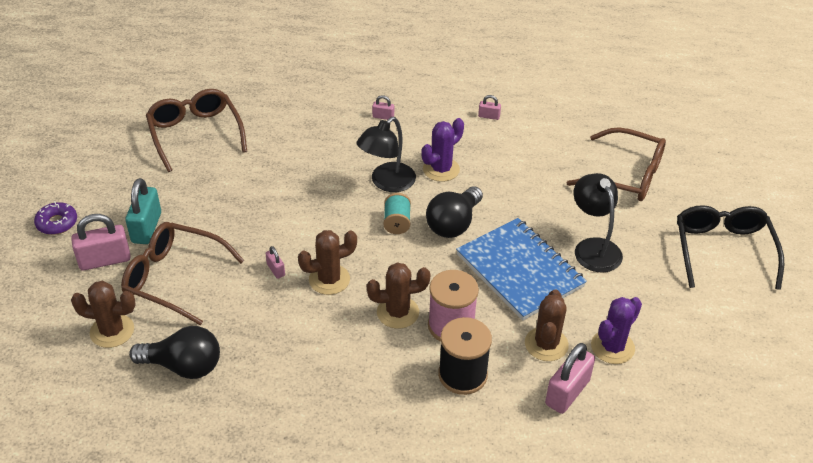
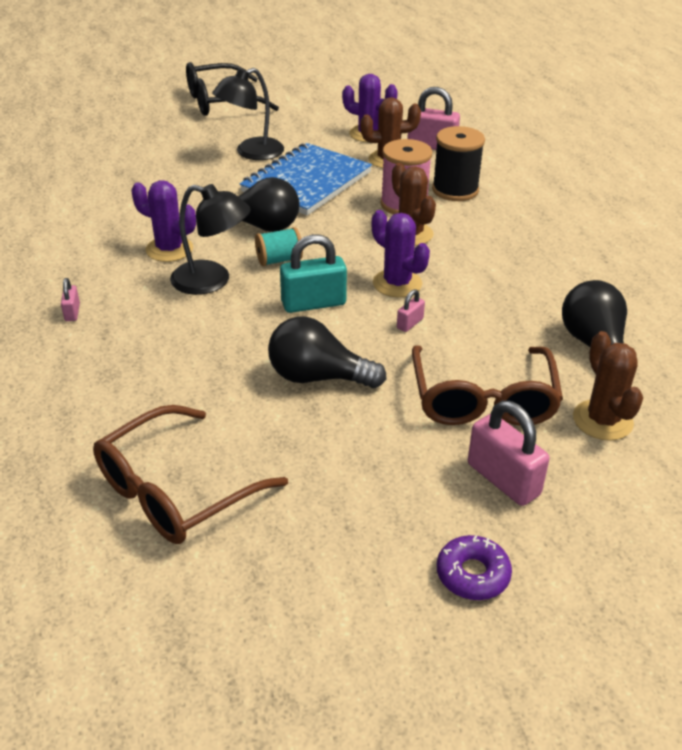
camera: 110 degrees left, 5 degrees down
turquoise padlock [125,178,161,244] -> turquoise padlock moved to [280,234,347,313]
brown cactus [298,230,357,295] -> purple cactus [372,210,430,297]
pink padlock [478,95,501,120] -> none
brown glasses [567,127,666,201] -> none
none -> black light bulb [268,317,387,388]

